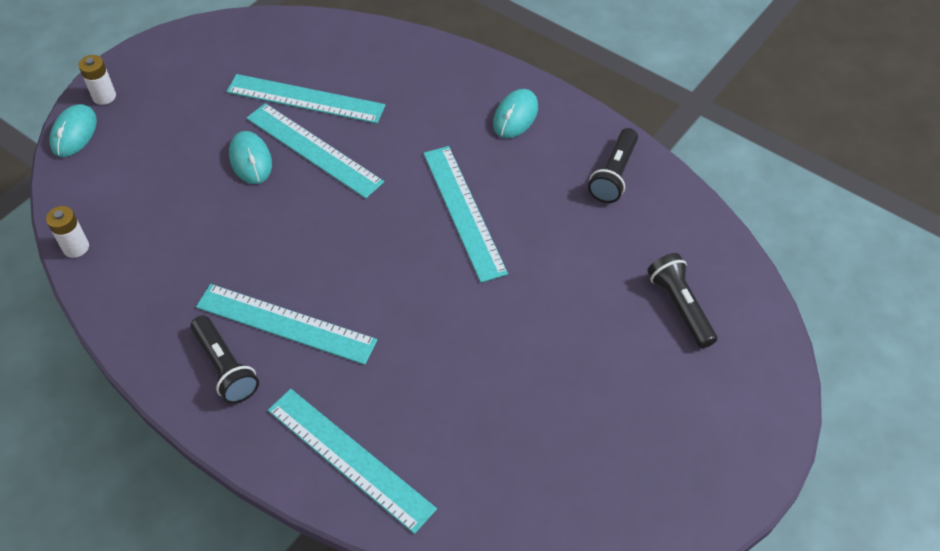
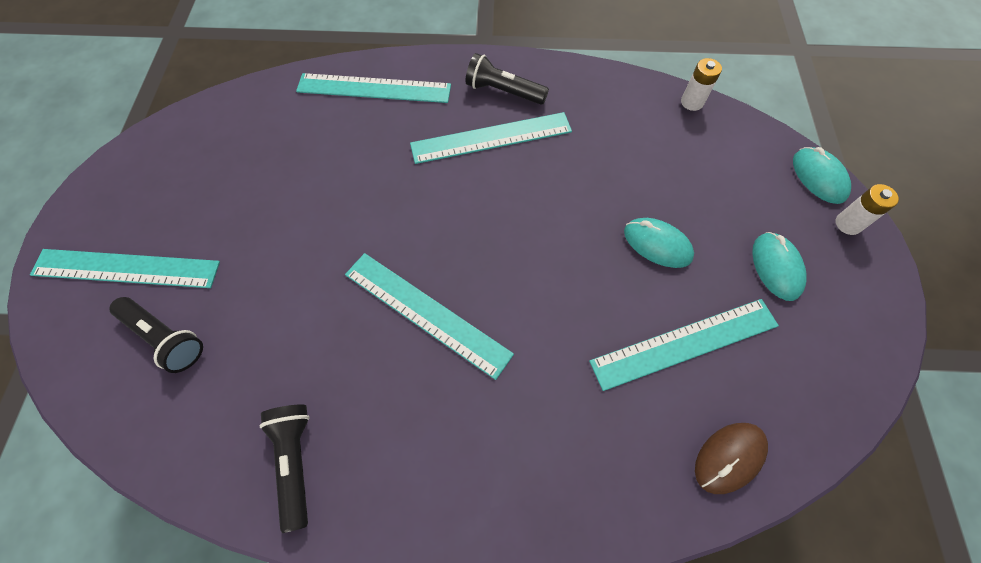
camera: 145 degrees right, 10 degrees up
turquoise ruler [247,103,384,199] -> turquoise ruler moved to [30,249,220,288]
turquoise mouse [493,89,538,138] -> turquoise mouse moved to [752,232,807,301]
none -> brown mouse [695,423,768,494]

